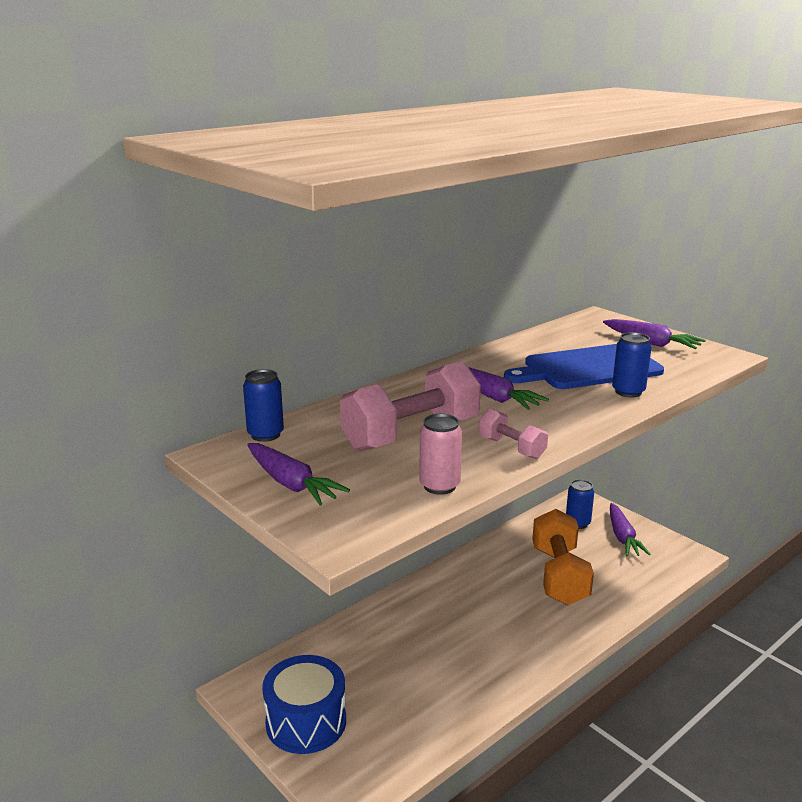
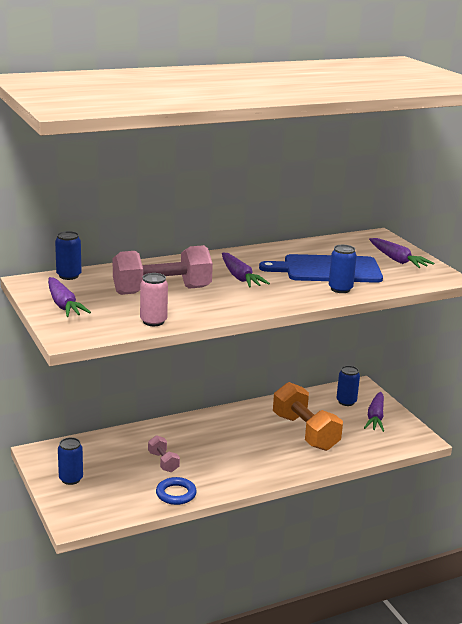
camera: 15 degrees right, 0 degrees up
blue drum [262,655,346,754] -> blue can [58,437,83,485]
pink dumbbell [479,409,548,459] -> pink dumbbell moved to [148,435,180,472]
orange dumbbell [532,509,594,605] -> orange dumbbell turned 45 degrees counterclockwise [273,382,343,451]
none -> blue ring [156,477,197,505]

